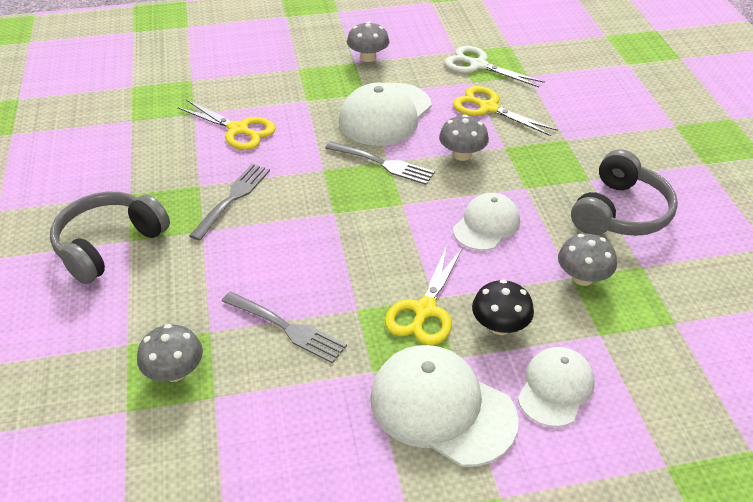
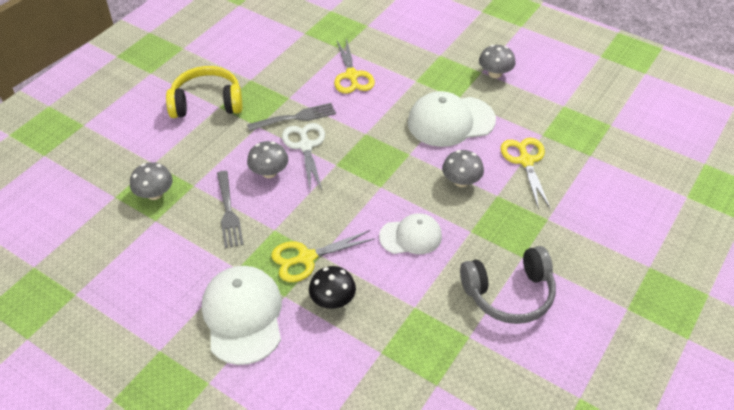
camera: 45 degrees right, 5 degrees up
grey headphones [50,192,170,284] -> yellow headphones [166,66,243,118]
grey fork [325,141,435,185] -> none
white scissors [445,46,545,87] -> white scissors moved to [282,123,325,190]
white cap [518,347,595,427] -> none
grey mushroom [558,234,617,286] -> grey mushroom moved to [247,141,288,178]

